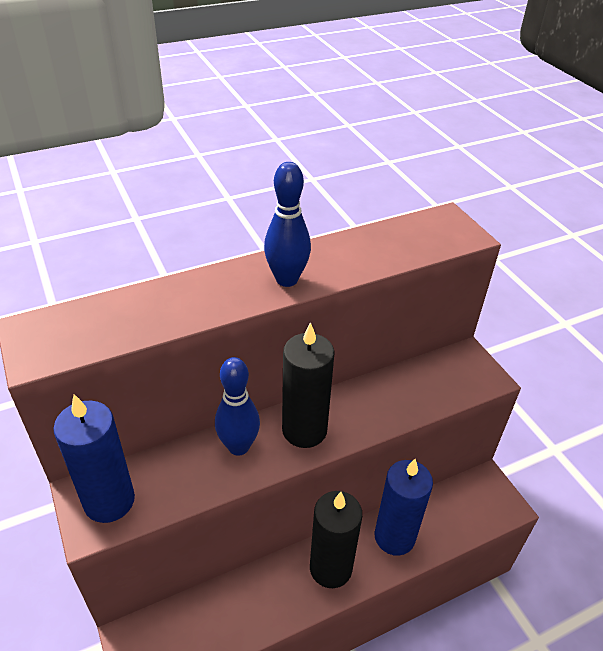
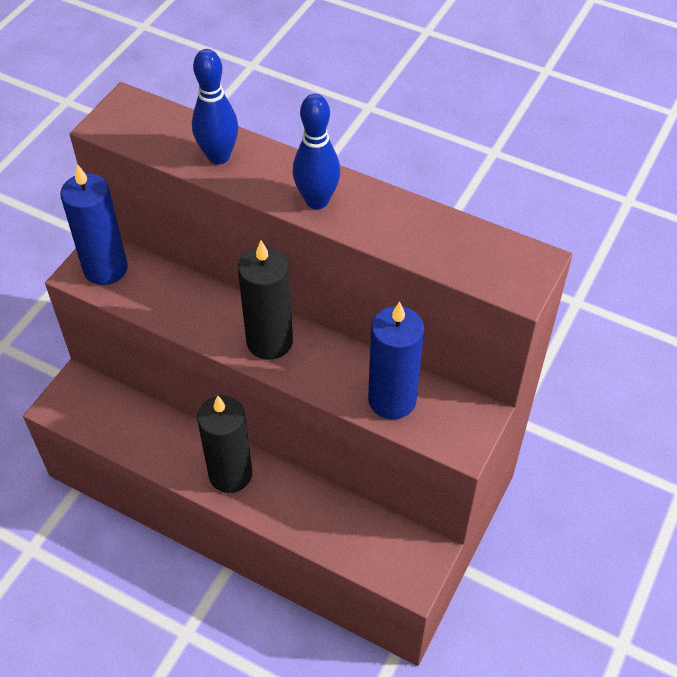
camera: 55 degrees right, 10 degrees up
blue bowling pin [215,357,260,456] -> blue bowling pin moved to [192,49,238,164]
blue candle [374,459,433,556] -> blue candle moved to [368,301,424,420]

